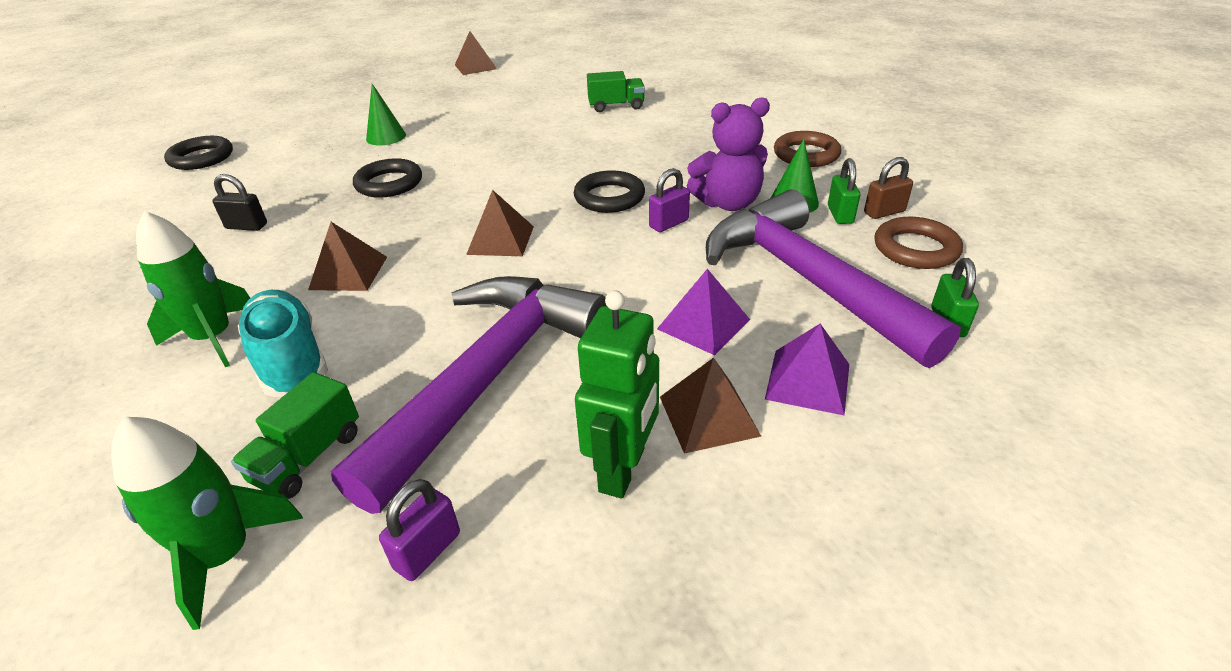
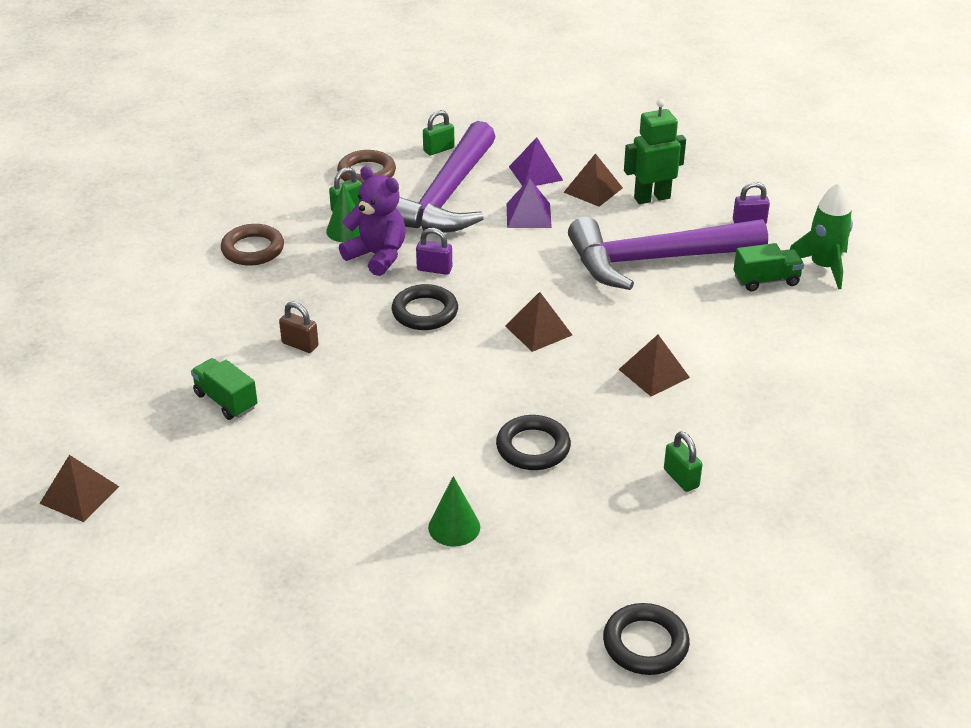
camera: 130 degrees left, 0 degrees up
green rocket [136,211,250,367] -> none
black padlock [212,174,267,231] -> green padlock [664,431,703,492]
turquoise shoe [238,290,328,397] -> none
brown pyramid [455,31,497,75] -> brown pyramid moved to [39,455,119,522]
brown padlock [864,157,913,219] -> brown padlock moved to [279,302,319,353]

